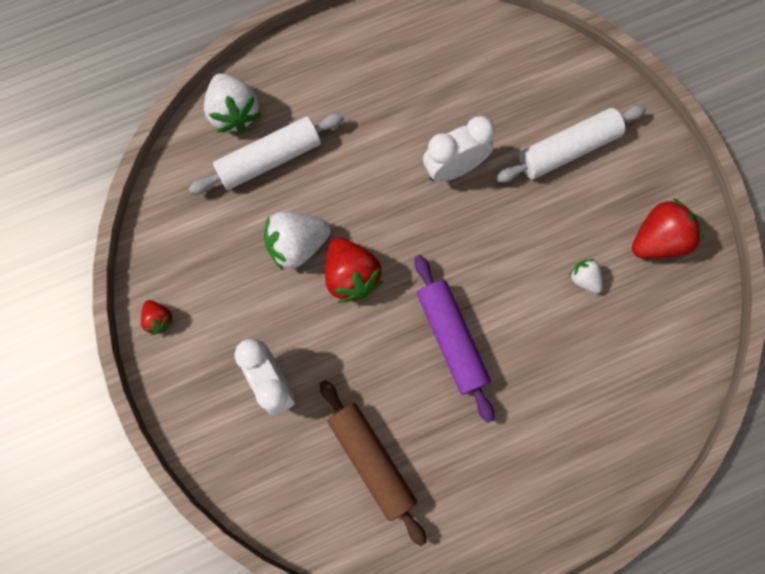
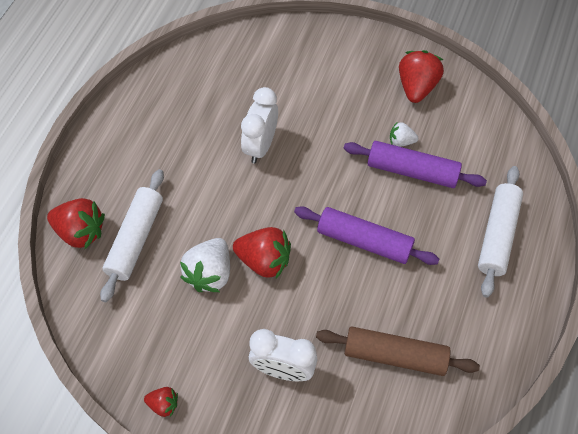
camera: 45 degrees left, 15 degrees down
white strawberry [204,73,261,133] -> red strawberry [47,198,105,249]
white rolling pin [496,105,646,183] -> white rolling pin moved to [478,166,523,298]
none -> purple rolling pin [344,141,487,188]

